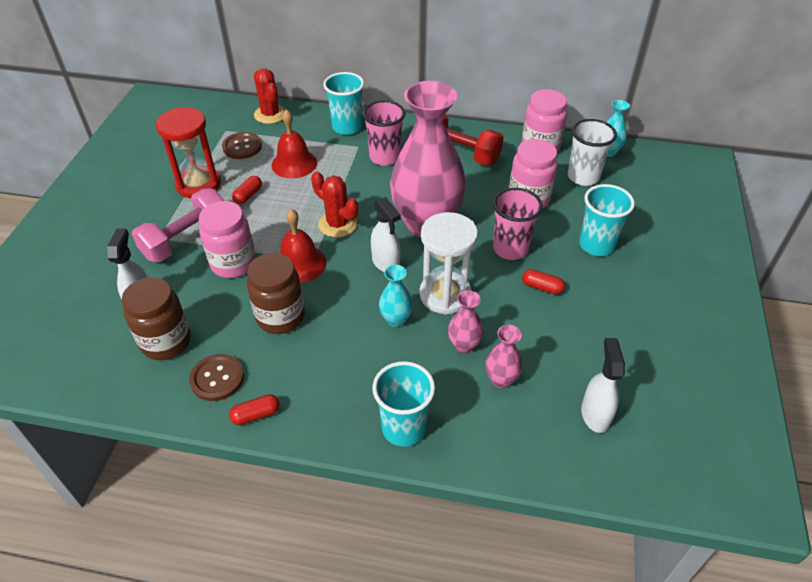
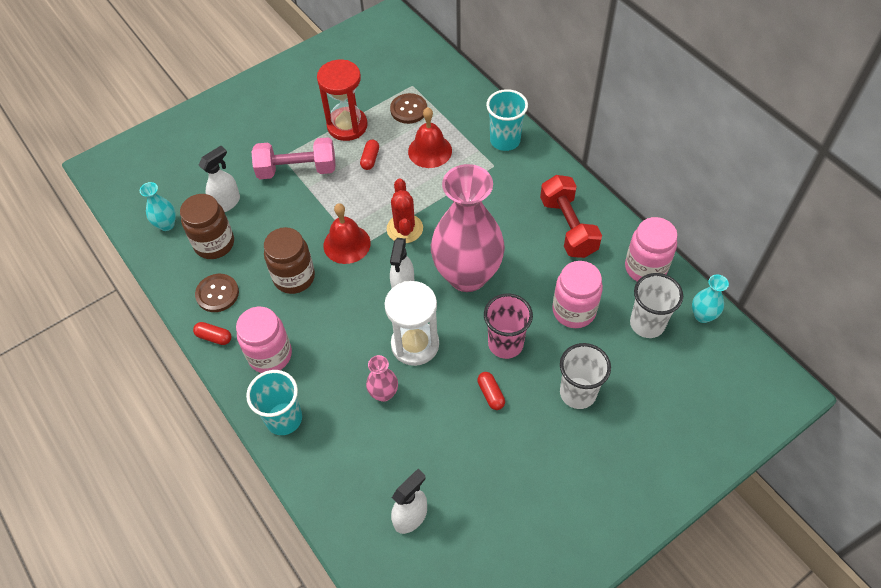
camera: 45 degrees right, 10 degrees up
pink jar [199,201,256,278] -> pink jar moved to [236,307,292,373]
red capsule [232,176,262,204] -> red capsule turned 60 degrees counterclockwise [360,140,379,170]
red cactus [254,68,286,124] -> none
pink cup [362,100,405,166] -> none
turquoise vase [379,265,413,327] -> turquoise vase moved to [140,182,176,231]
pink vase [485,325,523,388] -> none
turquoise cup [579,184,635,256] -> white cup [560,343,611,409]

